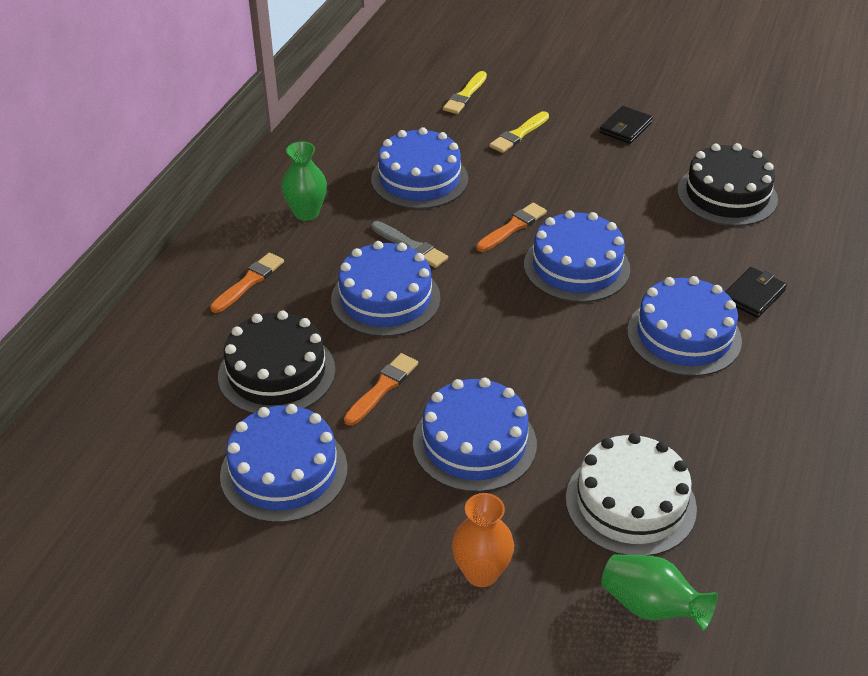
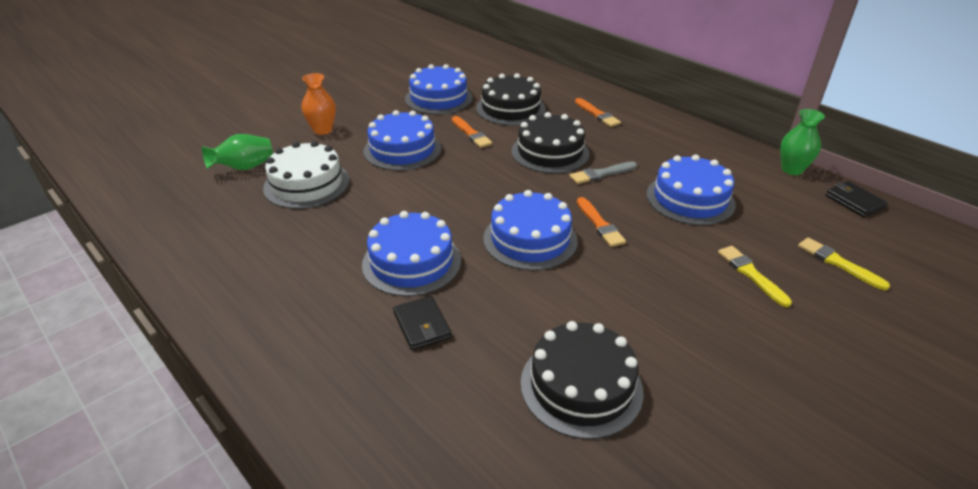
camera: 115 degrees right, 5 degrees down
green vase [281,141,327,221] -> green vase moved to [780,109,825,175]
blue cake [331,241,441,337] -> black cake [512,112,589,173]
black wallet [600,106,653,144] -> black wallet moved to [826,181,887,217]

